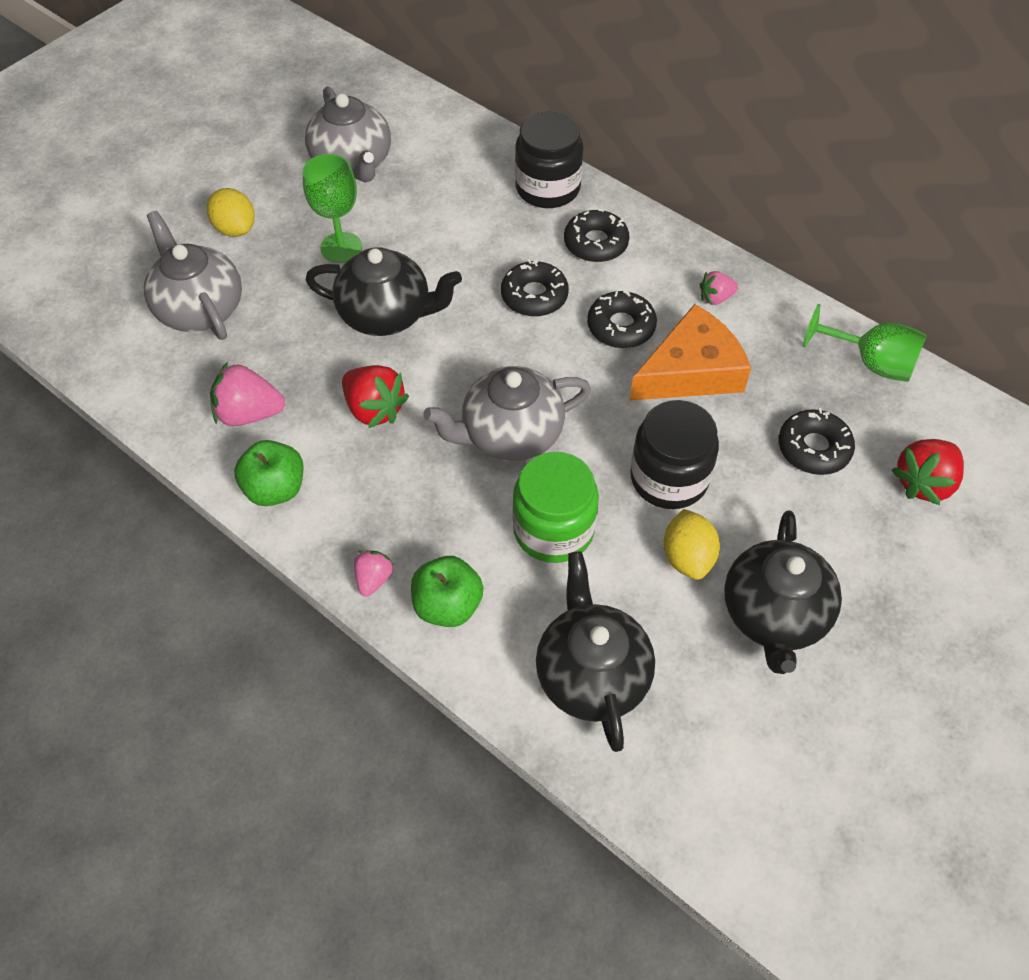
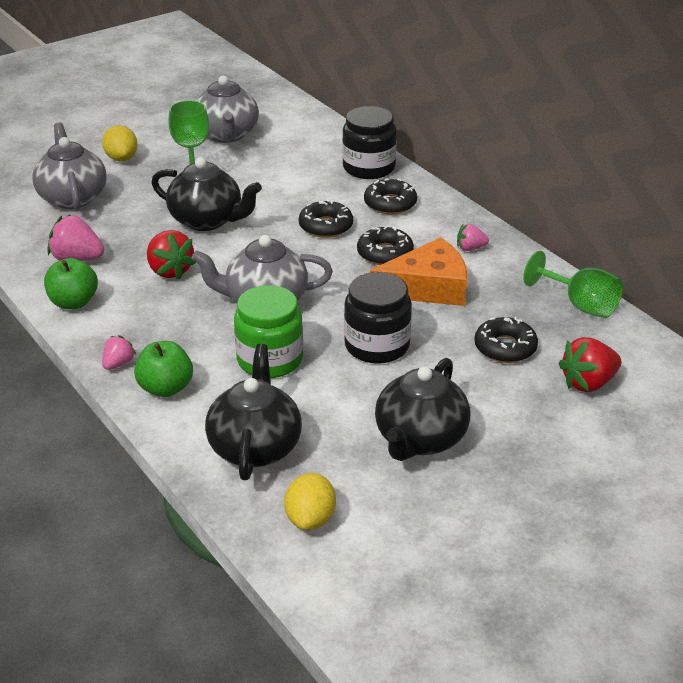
camera: 15 degrees right, 20 degrees down
yellow lemon [663,509,720,580] -> yellow lemon moved to [284,473,336,530]

